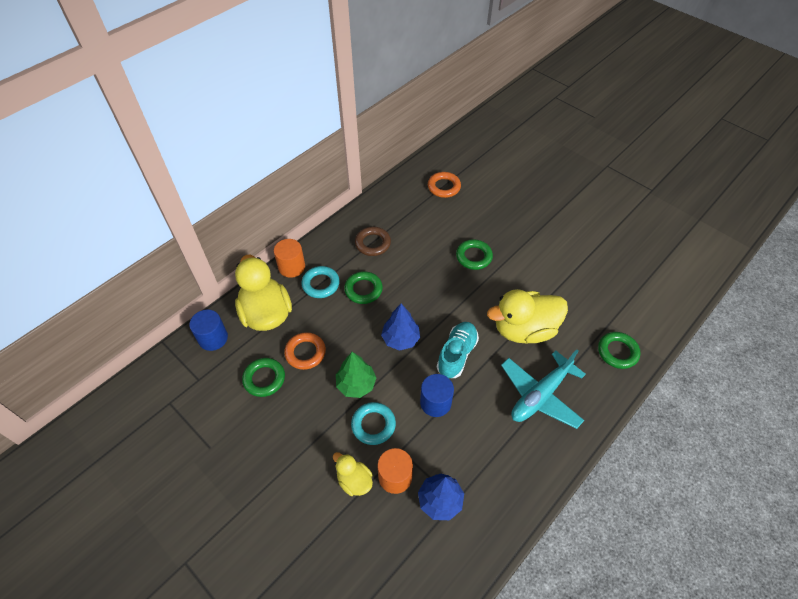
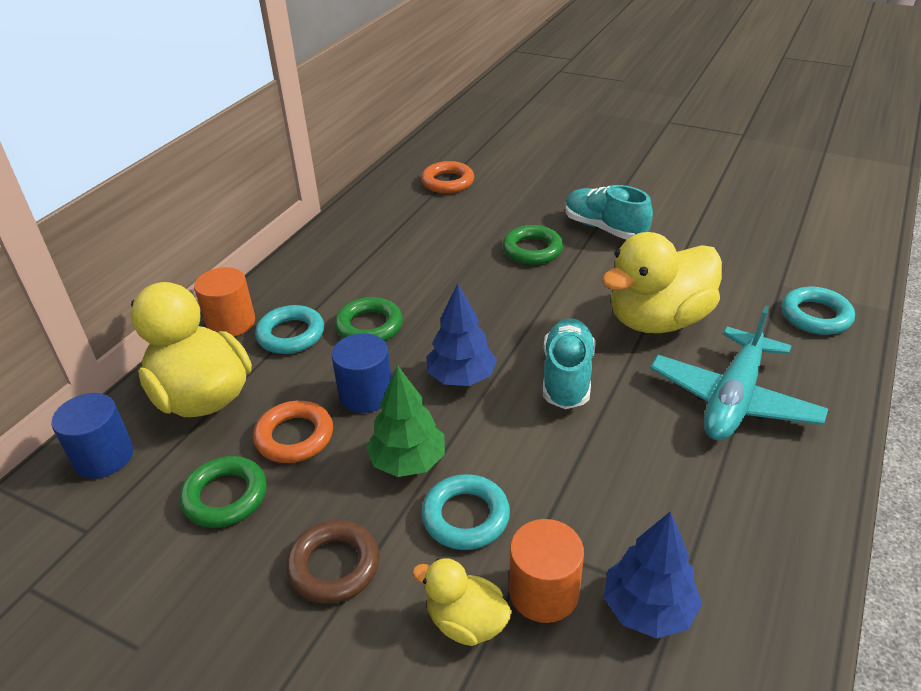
camera: 15 degrees left, 15 degrees down
brown ring [355,227,391,256] -> brown ring moved to [286,520,380,604]
blue cylinder [420,374,454,417] -> blue cylinder moved to [332,333,392,413]
green ring [598,332,640,369] -> turquoise ring [782,287,855,335]
none -> turquoise shoe [566,185,653,239]

